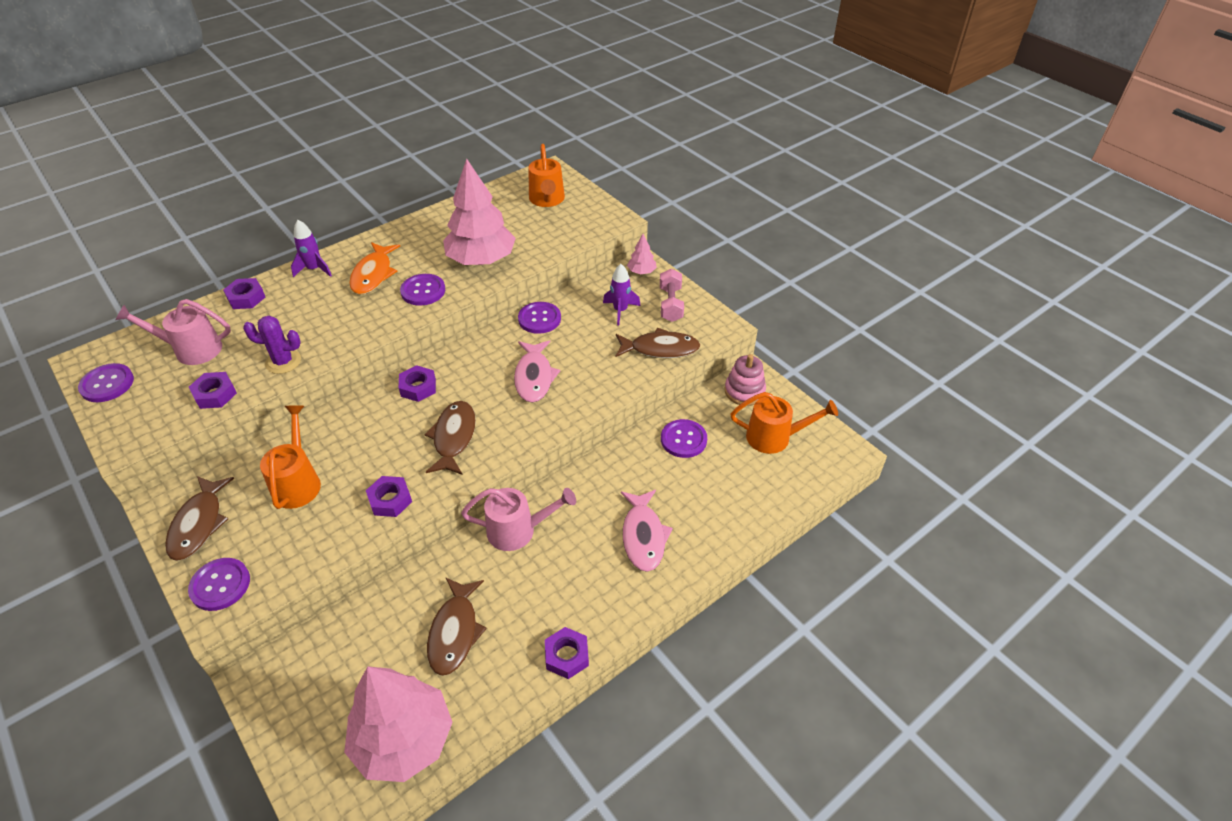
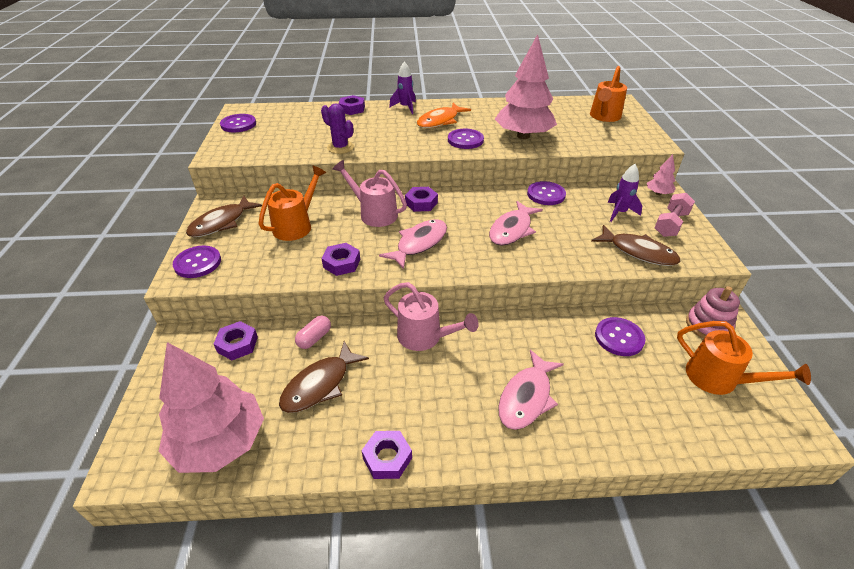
camera: 35 degrees right, 5 degrees down
pink watering can [115,299,231,365] -> pink watering can moved to [333,160,407,227]
purple nut [189,372,237,409] -> purple nut moved to [214,321,258,360]
brown fish [424,401,476,475] -> pink fish [379,219,447,269]
none -> pink capsule [295,316,331,349]

